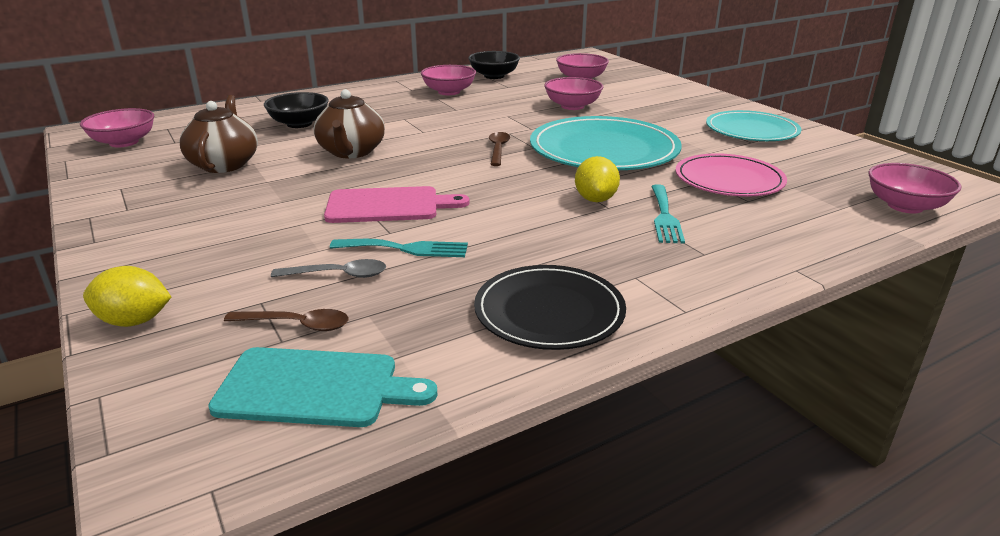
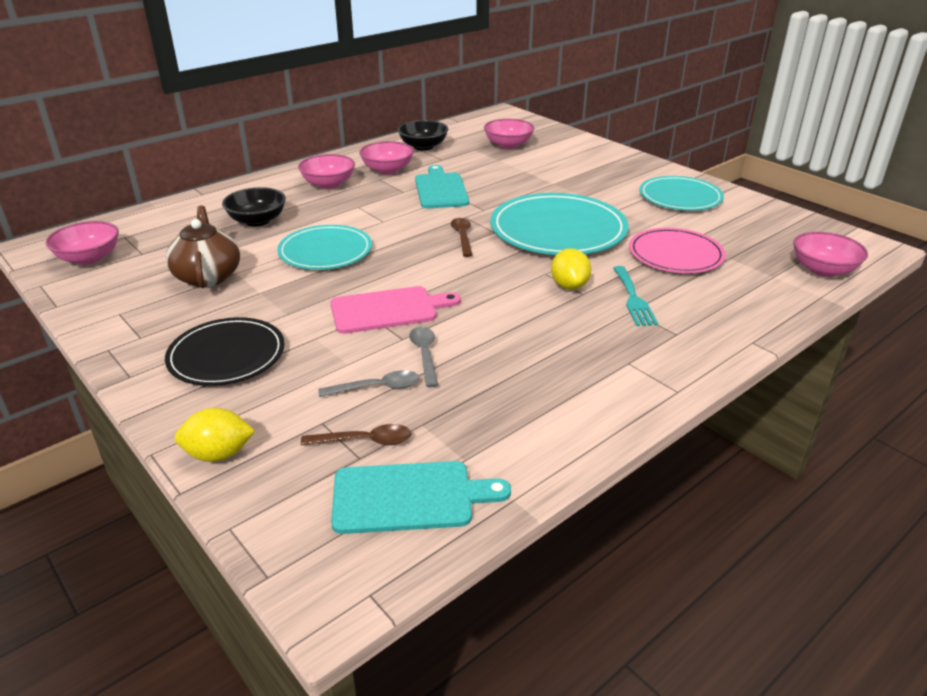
camera: 10 degrees left, 5 degrees up
brown teapot [314,89,385,158] -> turquoise plate [277,225,372,270]
turquoise fork [330,239,468,257] -> grey spoon [409,326,438,387]
black plate [474,265,626,350] -> black plate moved to [165,317,285,386]
pink bowl [544,77,603,110] -> pink bowl moved to [298,154,355,189]
none -> turquoise cutting board [415,165,469,208]

